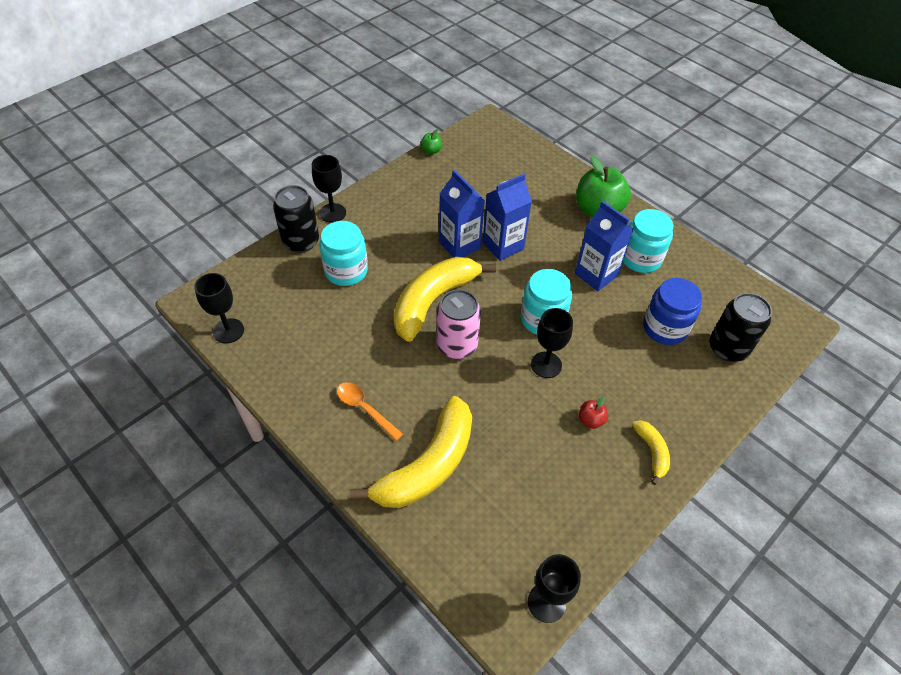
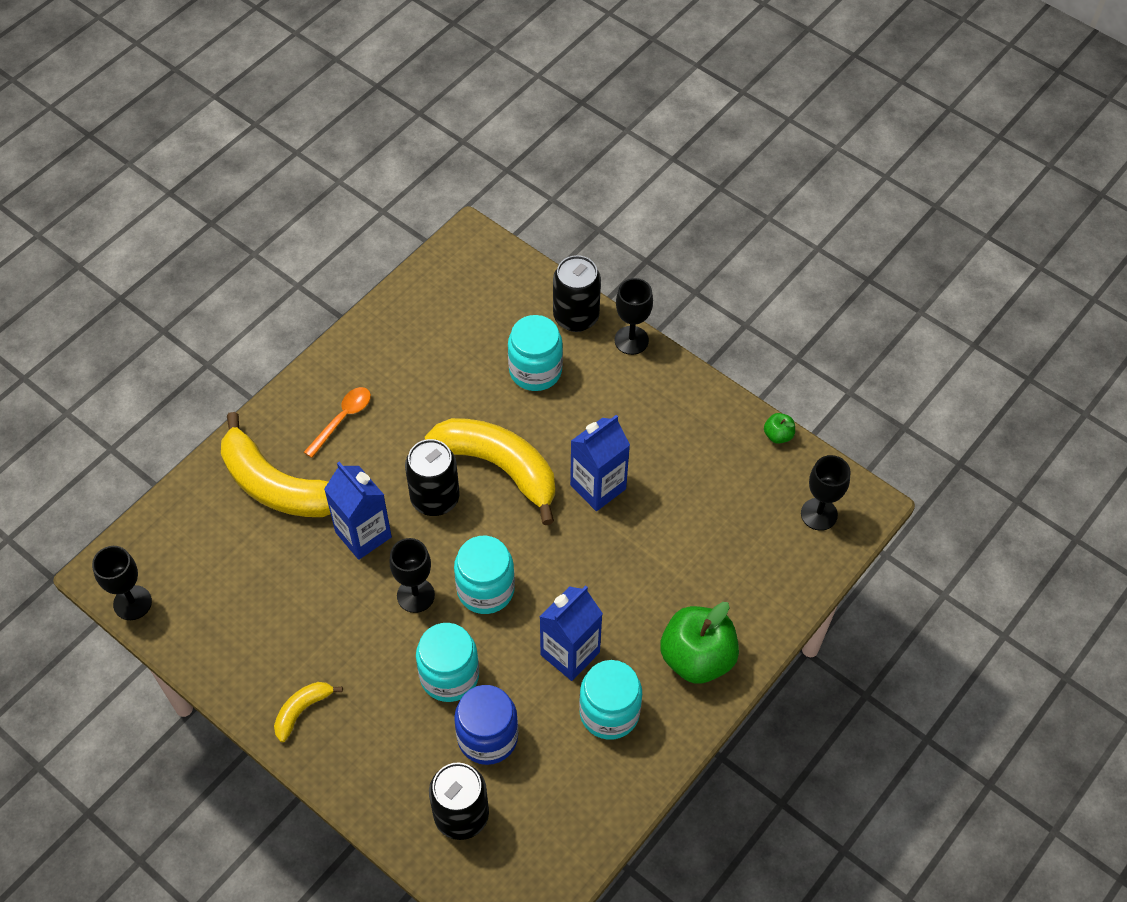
camera: 85 degrees right, 5 degrees up
black goblet [194,273,244,344] -> black goblet moved to [801,455,850,531]
pink can [436,289,481,359] -> black can [405,439,460,516]
blue carton [483,174,532,261] -> blue carton moved to [324,462,392,560]
red apple [579,397,608,429] -> none
yellow banana [632,420,670,485] -> yellow banana turned 150 degrees clockwise [274,682,343,742]
none -> turquoise jar [416,623,479,702]

